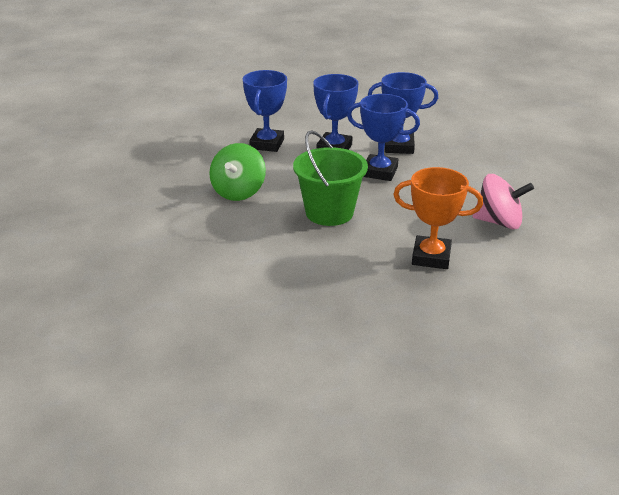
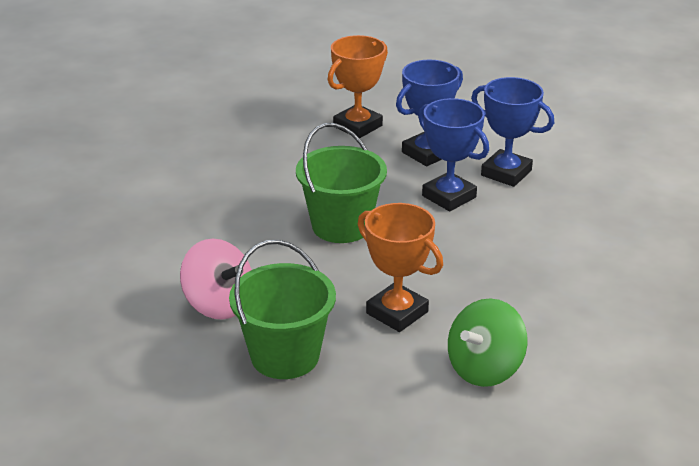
camera: 30 degrees right, 0 degrees up
green spinning top [209,143,266,201] -> green spinning top moved to [448,298,528,387]
blue trophy [243,70,287,152] -> orange trophy [328,35,388,138]
pink spinning top [473,174,534,229] -> pink spinning top moved to [180,239,252,320]
none -> green bucket [229,240,336,379]

